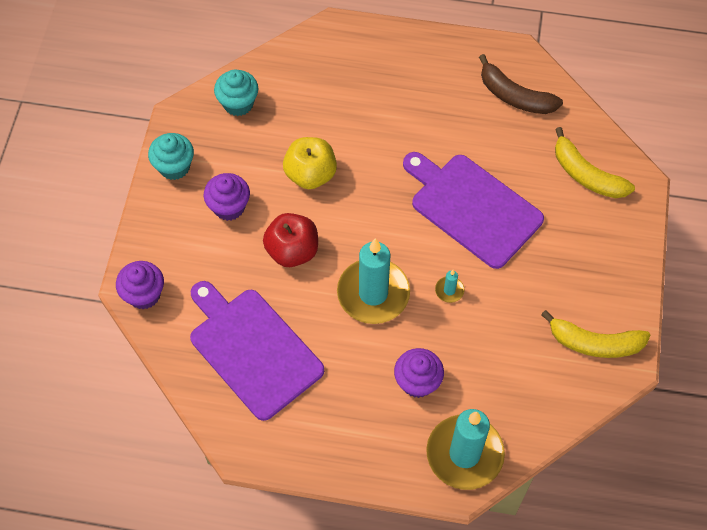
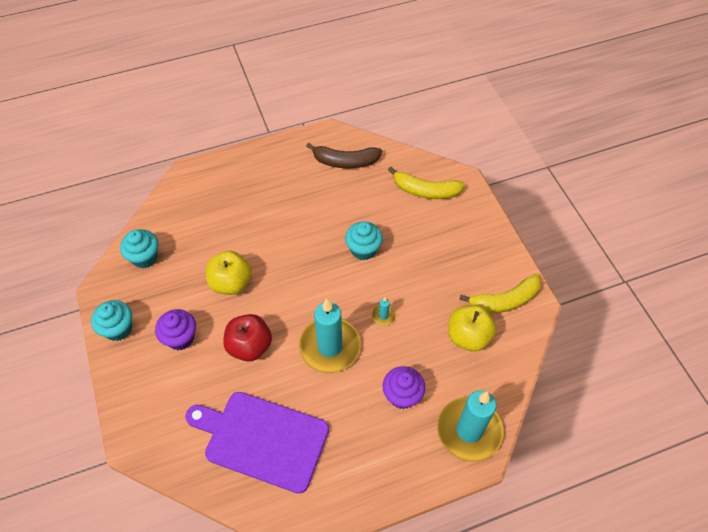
camera: 30 degrees left, 5 degrees down
purple cupcake [116,261,164,309] -> none
purple cutting board [403,152,544,269] -> turquoise cupcake [345,222,383,260]
none -> yellow apple [448,305,497,352]

